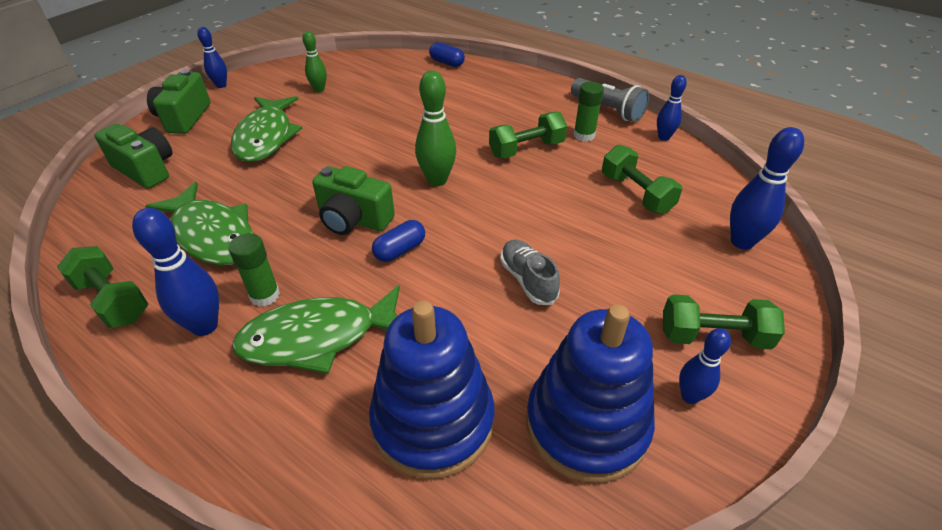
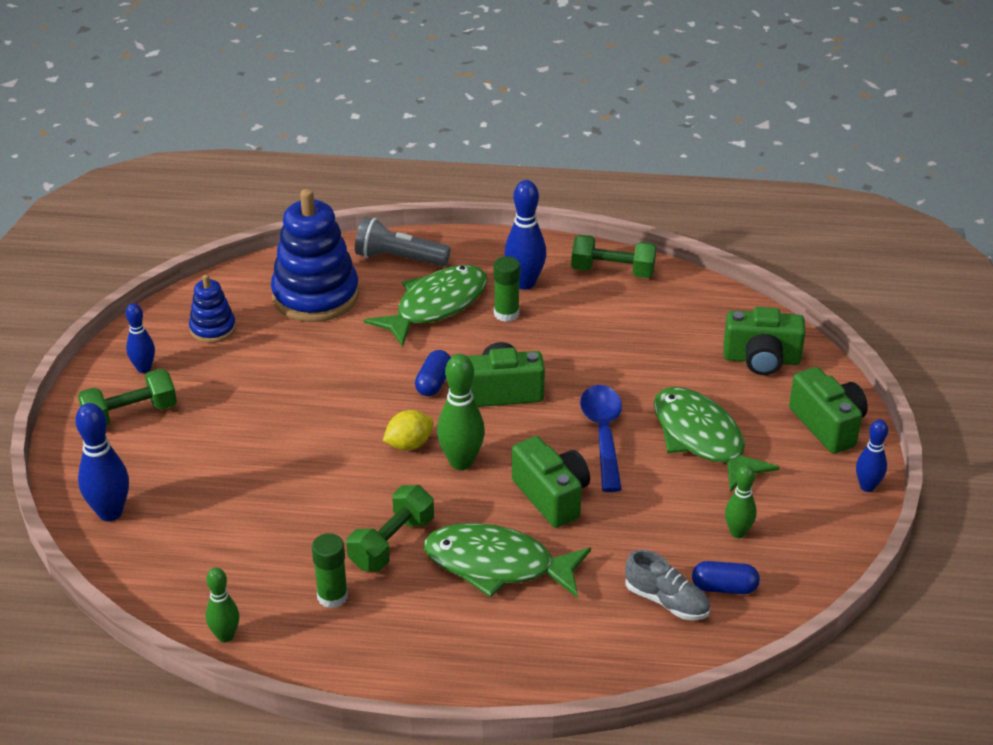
camera: 150 degrees right, 5 degrees down
green fish [145,182,253,266] -> green fish moved to [424,523,591,598]
blue capsule [429,42,465,67] -> blue capsule moved to [692,561,760,594]
grey shoe [500,239,560,305] -> grey shoe moved to [625,550,710,620]
blue stacking toy [526,304,655,483] -> blue stacking toy [189,274,236,343], size x0.52
grey flashlight [571,78,649,122] -> grey flashlight moved to [355,217,451,266]
green dumbbell [602,144,682,214] -> none
blue bowling pin [657,75,687,141] -> green bowling pin [206,567,239,642]
none -> yellow lemon [383,410,434,450]
none -> green camera [512,436,590,528]
none -> blue spoon [580,385,622,492]

